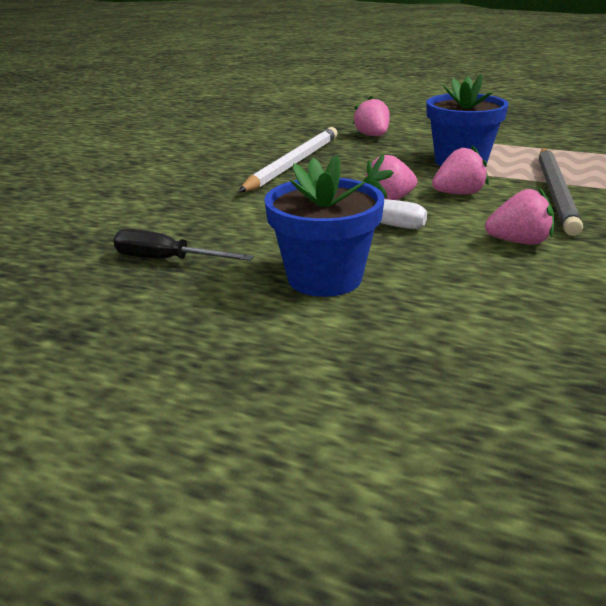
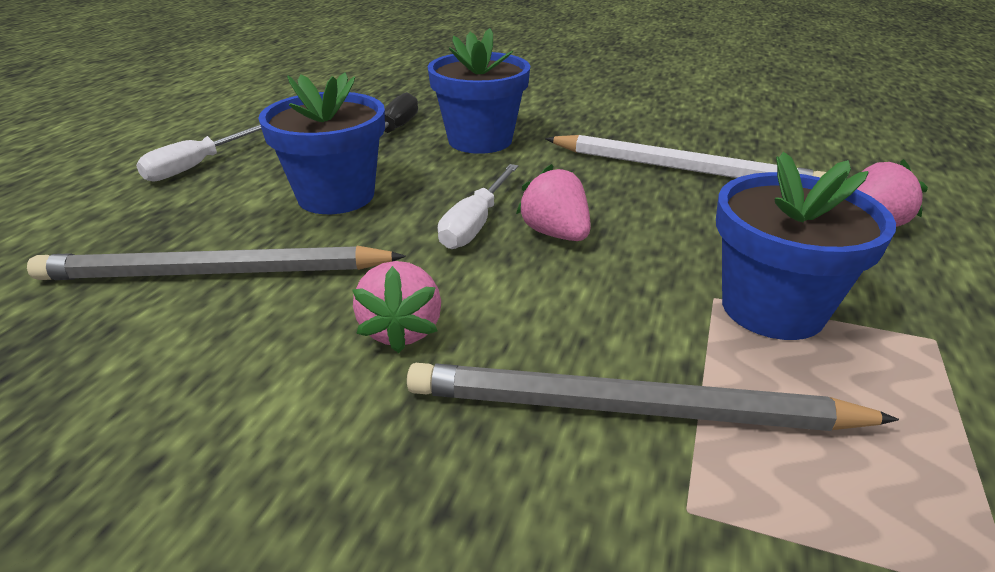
camera: 85 degrees right, 5 degrees up
pink strawberry [432,145,489,195] -> none
none -> grey pencil [27,246,406,280]
none -> white screwdriver [136,125,262,182]
none -> blue flower pot [427,28,530,154]

